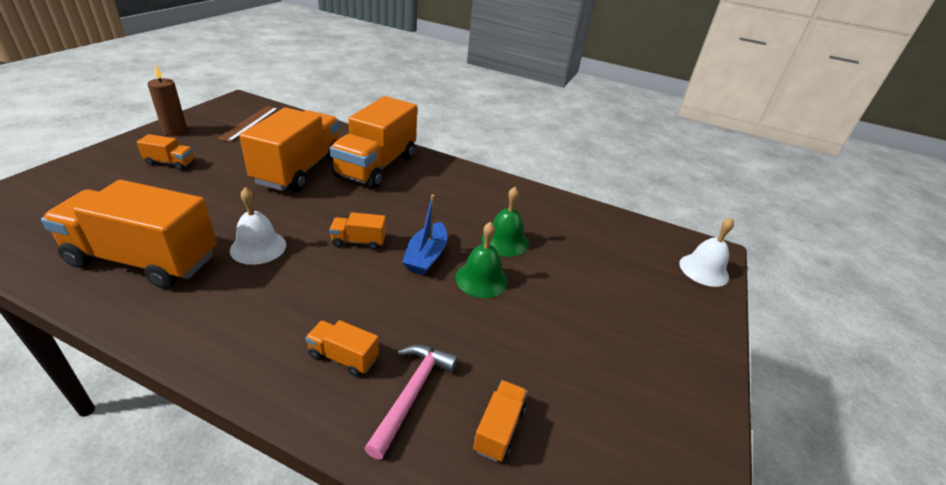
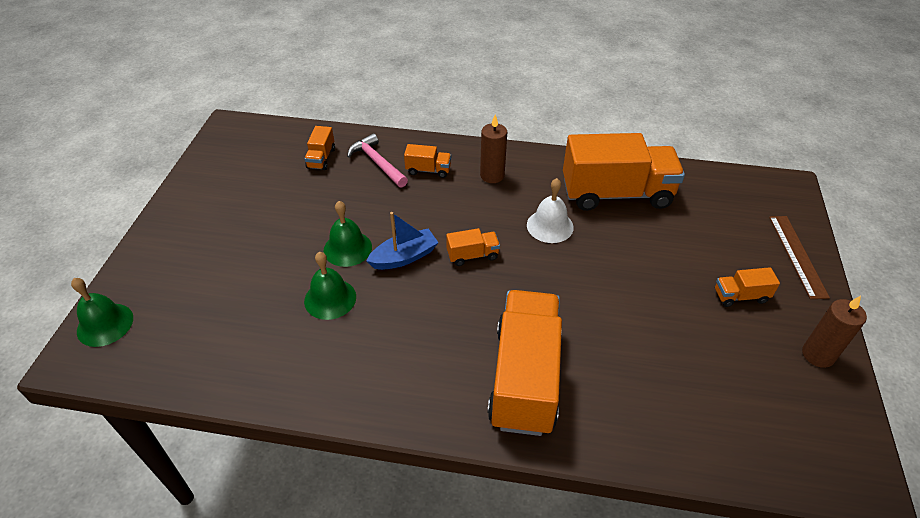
camera: 170 degrees right, 10 degrees up
brown ruler [217,106,279,142] -> brown ruler moved to [769,216,830,299]
orange truck [240,107,340,192] -> none
pink hammer [364,344,458,460] -> pink hammer turned 135 degrees clockwise [347,133,408,188]
blue boat [402,194,447,275] -> blue boat turned 60 degrees clockwise [366,212,439,270]
white bell [679,217,734,287] -> green bell [71,278,133,347]
none -> brown candle [480,114,507,183]

